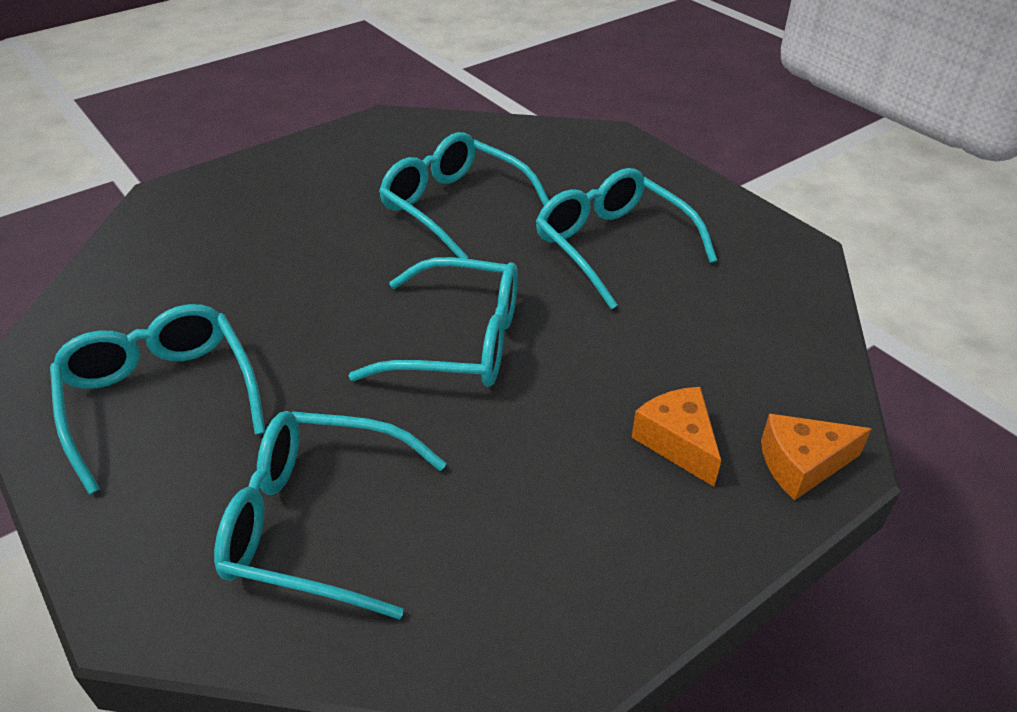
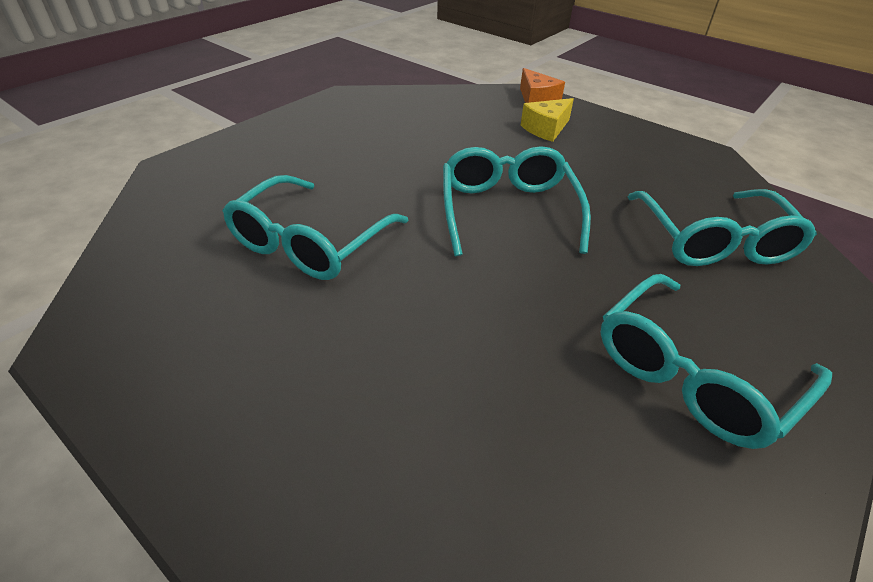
camera: 105 degrees left, 0 degrees up
turquoise glasses [536,168,717,309] -> none
orange cheese [632,387,721,487] -> yellow cheese [521,98,574,142]

